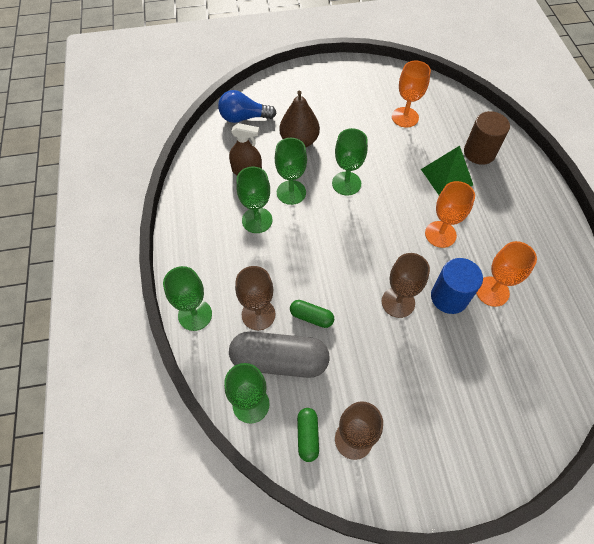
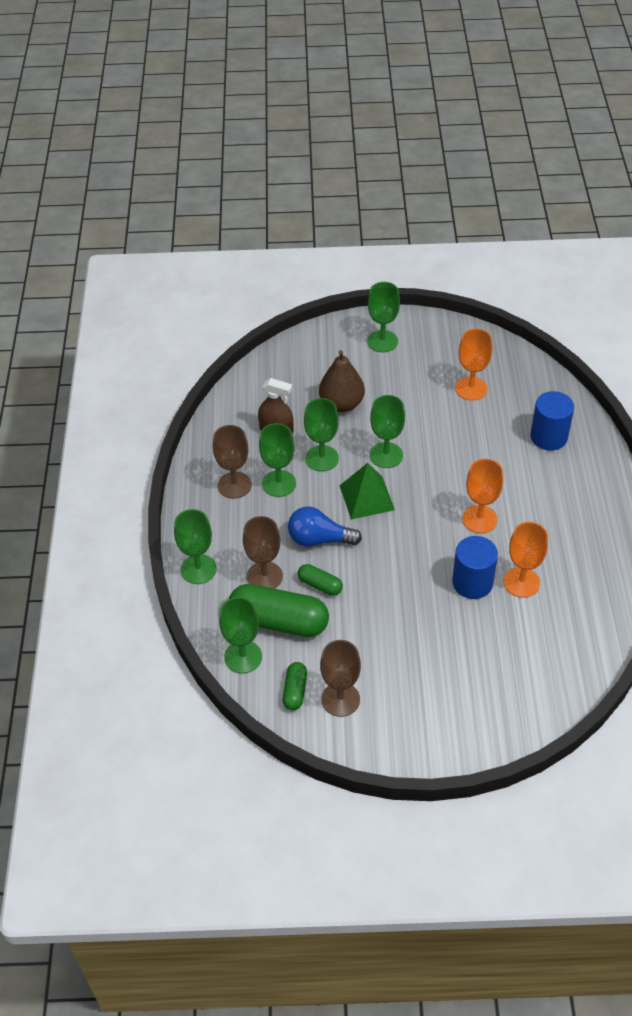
camera: 10 degrees right, 10 degrees down
blue light bulb [218,90,277,123] -> blue light bulb moved to [288,506,362,547]
grey capsule [229,331,330,378] -> green capsule [229,584,329,637]
brown goblet [382,253,430,318] -> brown goblet moved to [213,425,252,499]
green pyramid [421,146,473,195] -> green pyramid moved to [340,463,395,520]
brown cylinder [464,111,510,165] -> blue cylinder [530,391,574,450]
none -> green goblet [367,282,400,352]

